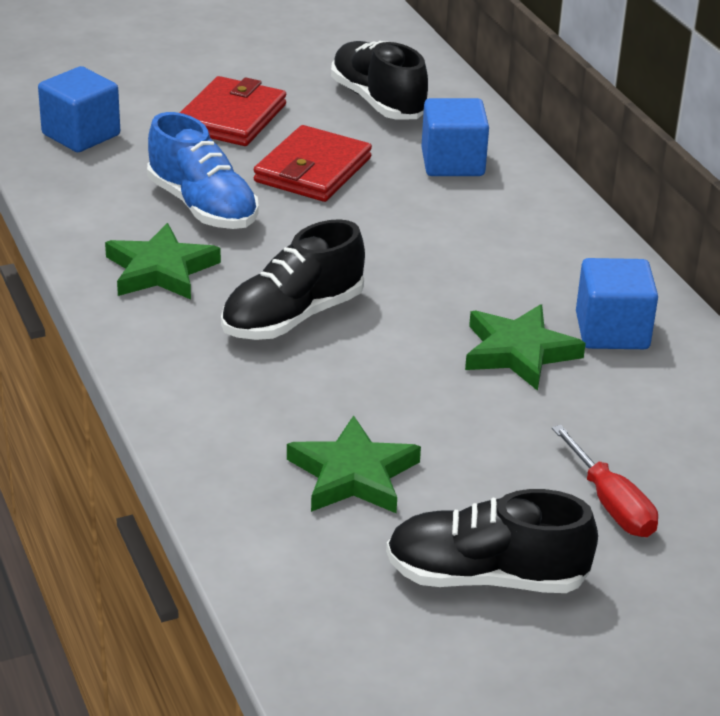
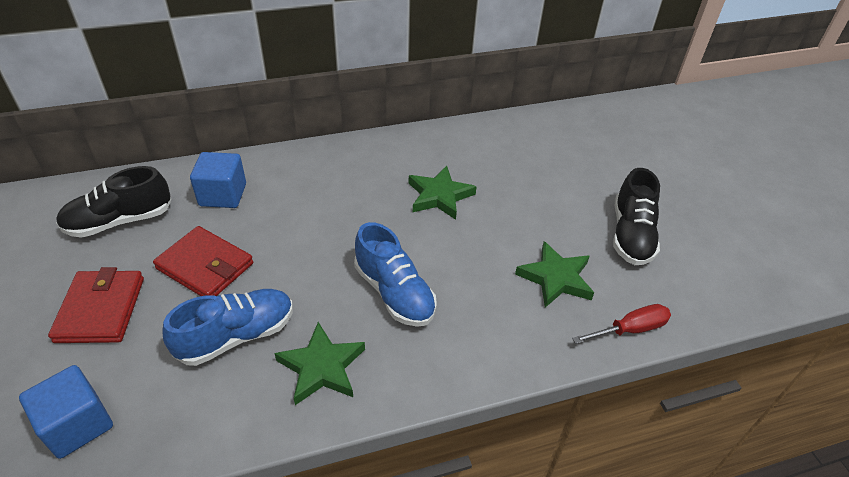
camera: 85 degrees left, 10 degrees up
red wallet [180,76,286,146] -> red wallet turned 60 degrees clockwise [48,267,144,343]
black shoe [221,219,365,340] -> blue shoe [354,222,437,327]
red screwdriver [552,425,658,537] -> red screwdriver moved to [572,304,671,344]
blue cube [576,258,658,349] -> none

